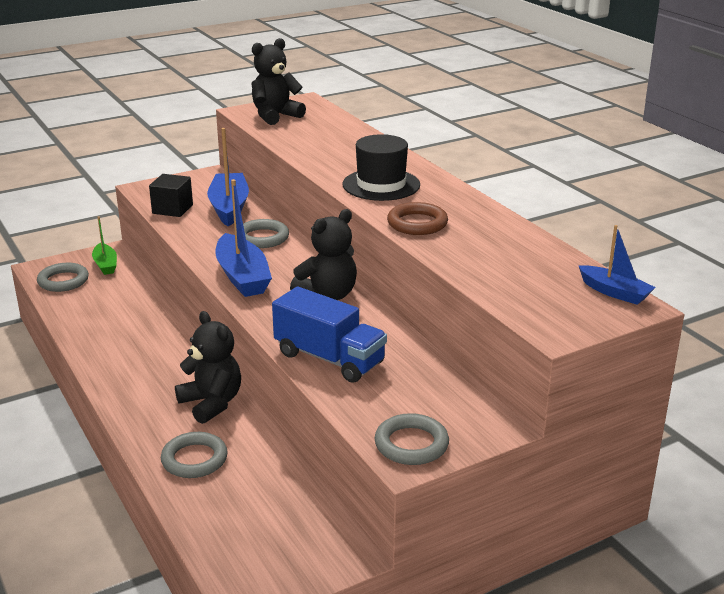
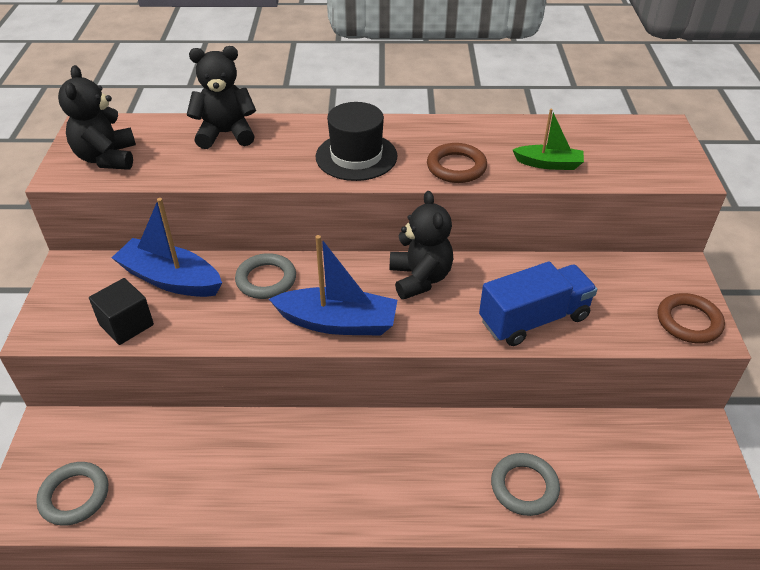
camera: 60 degrees left, 15 degrees up
green boat [92,216,117,275] -> green boat moved to [513,109,584,170]
black teddy bear [175,311,241,424] -> black teddy bear moved to [187,46,256,149]
grey ring [375,413,449,465] -> brown ring [657,293,725,344]
blue boat [579,225,656,305] -> none

